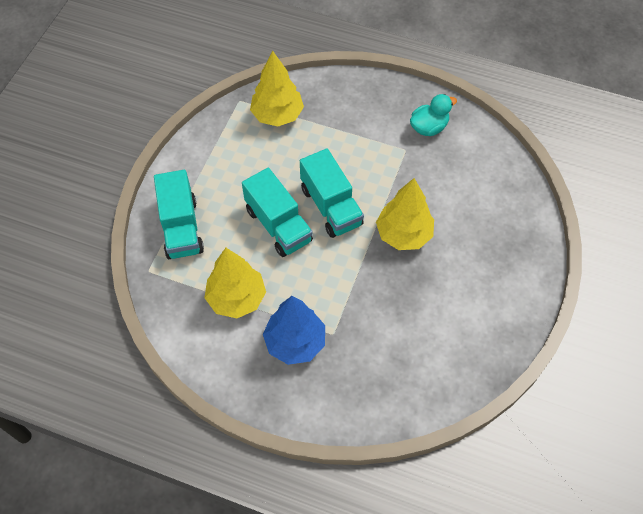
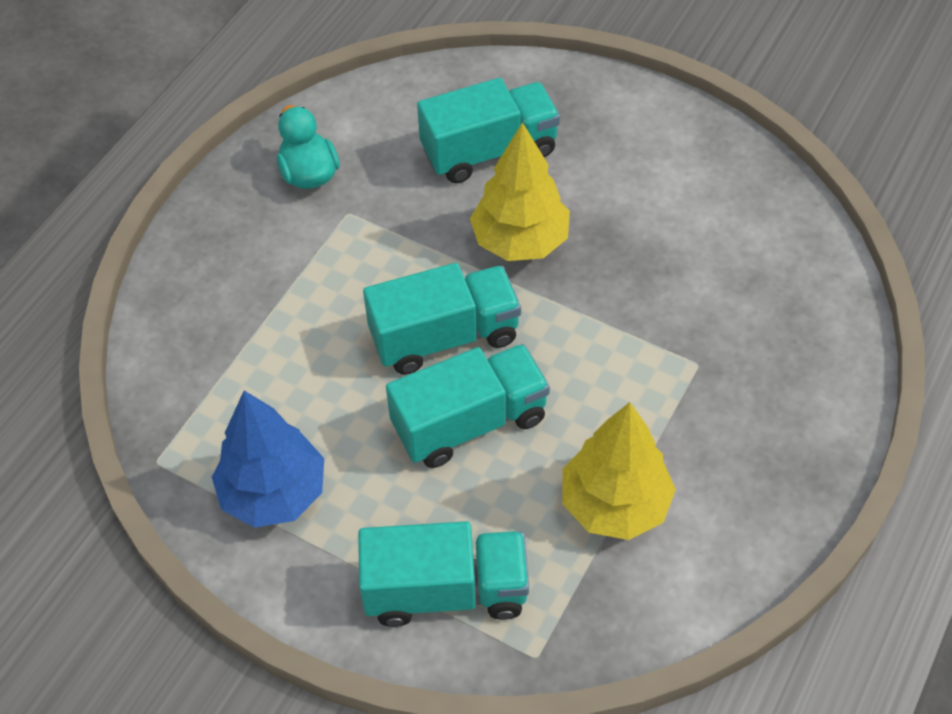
camera: 80 degrees left, 5 degrees down
yellow tree [250,51,304,127] -> none
blue tree [263,296,325,365] -> blue tree moved to [212,390,324,528]
none -> turquoise truck [417,78,560,184]

